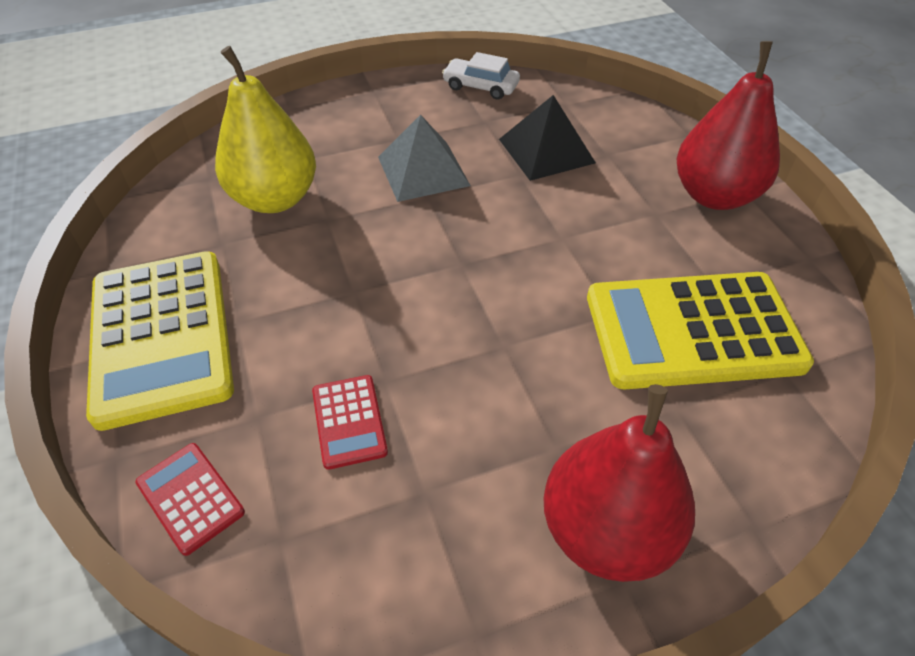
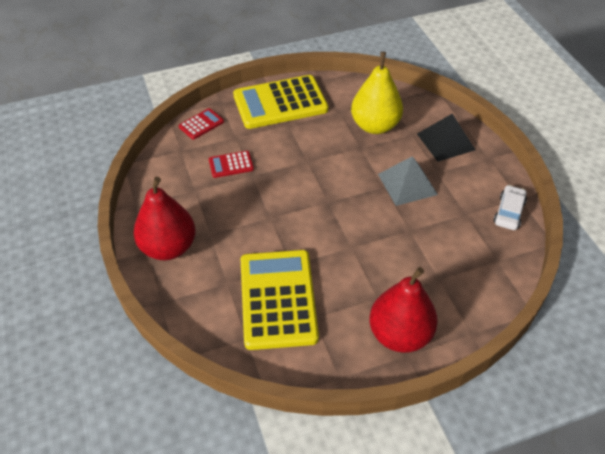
camera: 90 degrees right, 0 degrees up
black pyramid [499,95,596,181] -> black pyramid moved to [417,114,475,162]

